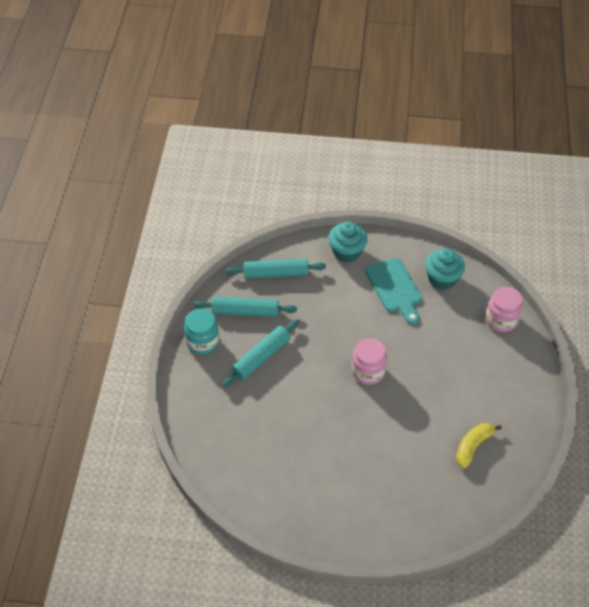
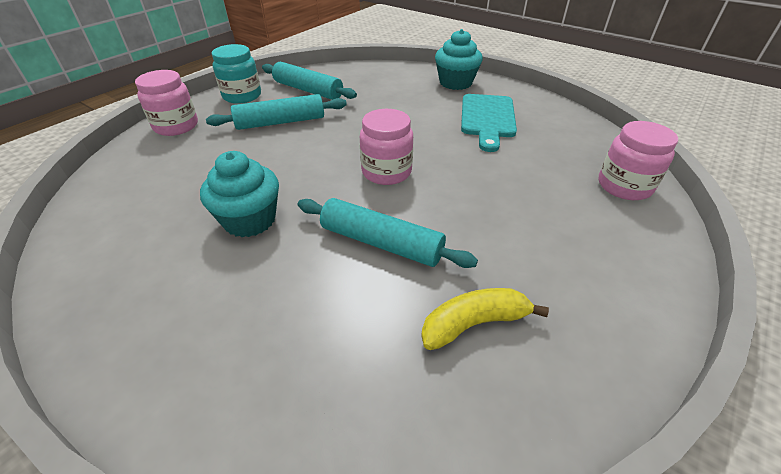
camera: 30 degrees right, 10 degrees down
turquoise rolling pin [226,258,326,279] -> turquoise rolling pin moved to [298,198,478,268]
turquoise cupcake [425,249,465,290] -> turquoise cupcake moved to [200,151,279,237]
none -> pink jar [135,70,198,136]

